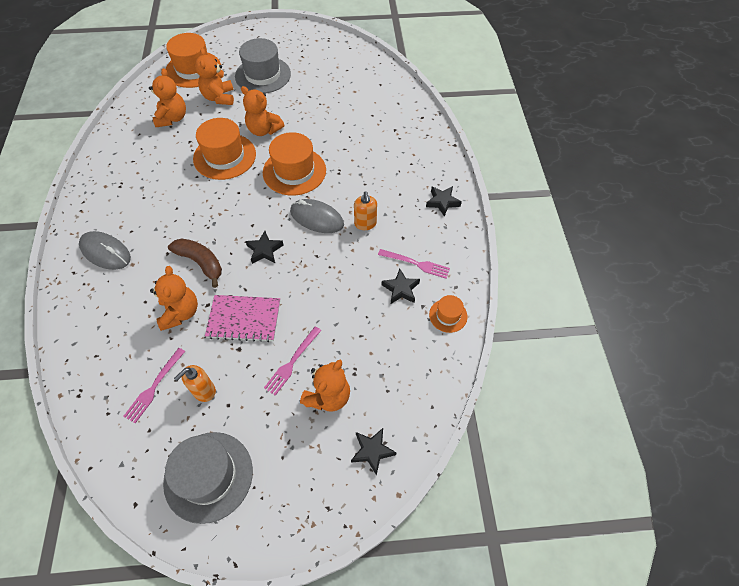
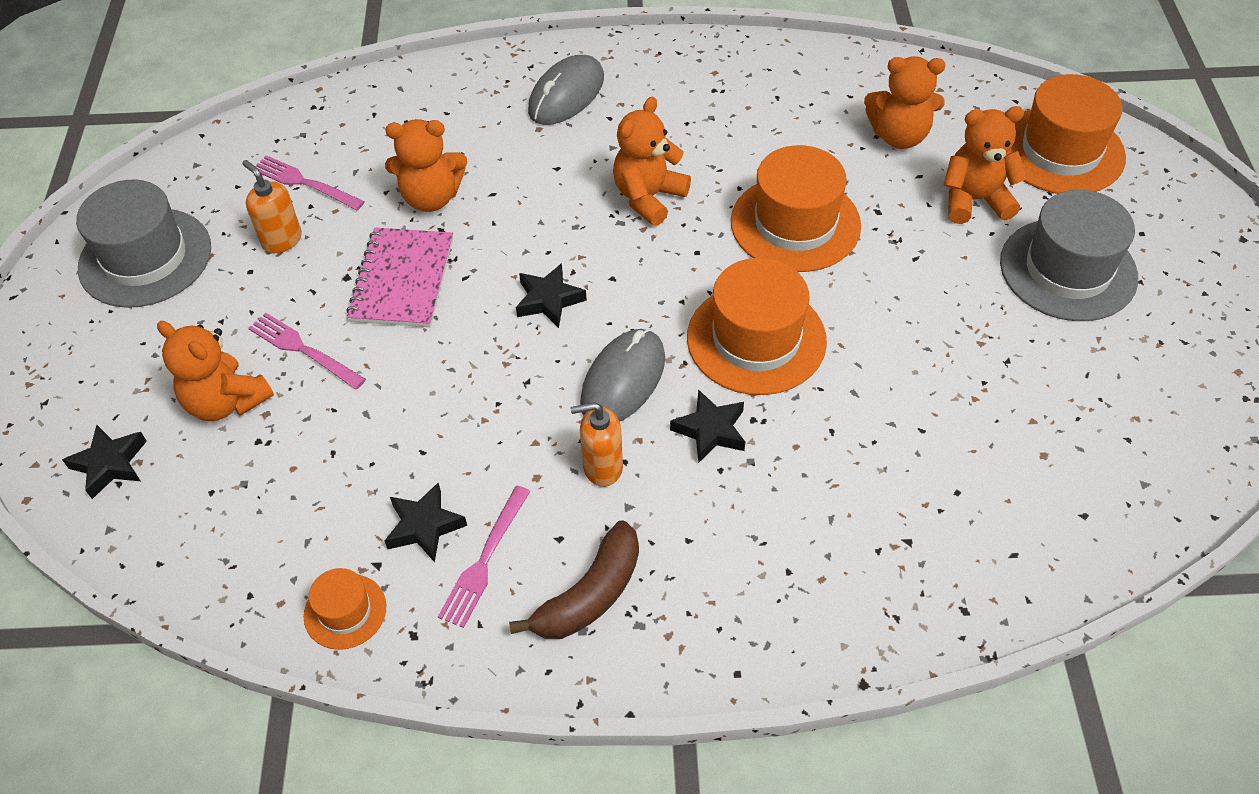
camera: 95 degrees right, 5 degrees down
brown banana [168,238,222,288] -> brown banana moved to [509,520,639,639]
orange teddy bear [241,86,284,136] -> orange teddy bear moved to [613,97,691,226]
black star [426,186,462,217] -> black star moved to [670,389,745,463]

